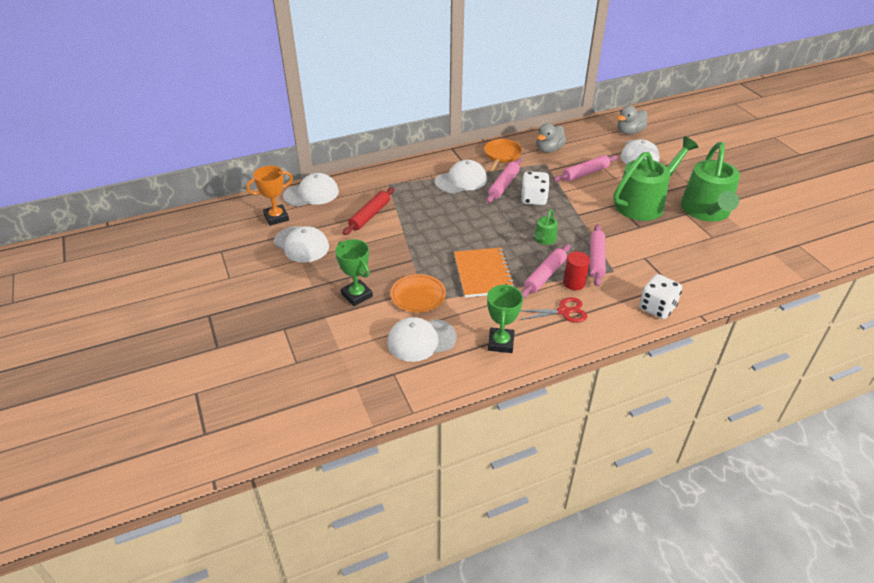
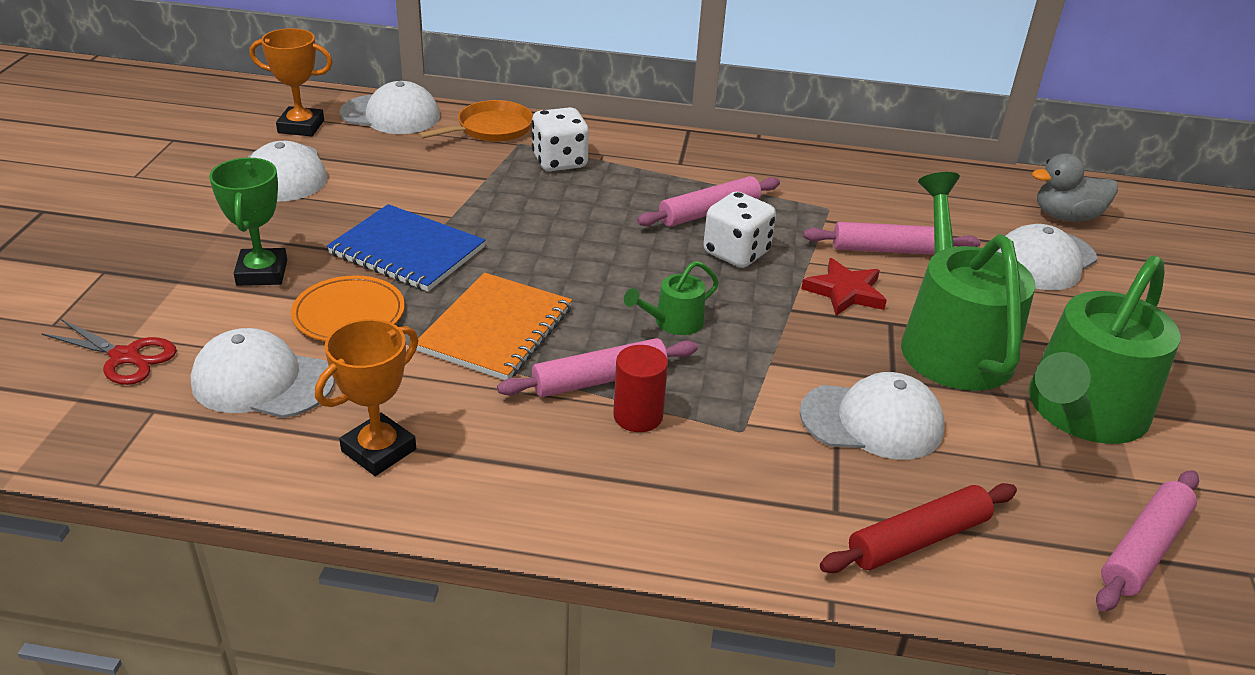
camera: 30 degrees right, 5 degrees down
red rolling pin [343,187,395,235] -> red rolling pin moved to [820,483,1017,573]
white cap [435,160,487,193] -> white cap moved to [799,372,945,460]
orange pan [484,139,522,171] -> orange pan moved to [418,100,533,142]
green trophy [487,284,523,353] -> orange trophy [315,319,418,476]
red scissors [520,297,587,323] -> red scissors moved to [41,319,177,385]
grey duck [537,123,566,153] -> none
pink rolling pin [590,224,606,287] -> pink rolling pin moved to [1096,470,1199,612]
green watering can [613,137,698,221] -> green watering can turned 90 degrees counterclockwise [901,172,1035,391]
white dice [639,274,682,319] -> white dice moved to [531,107,589,171]
none -> blue notebook [327,204,486,292]
none -> red star [801,258,887,316]

